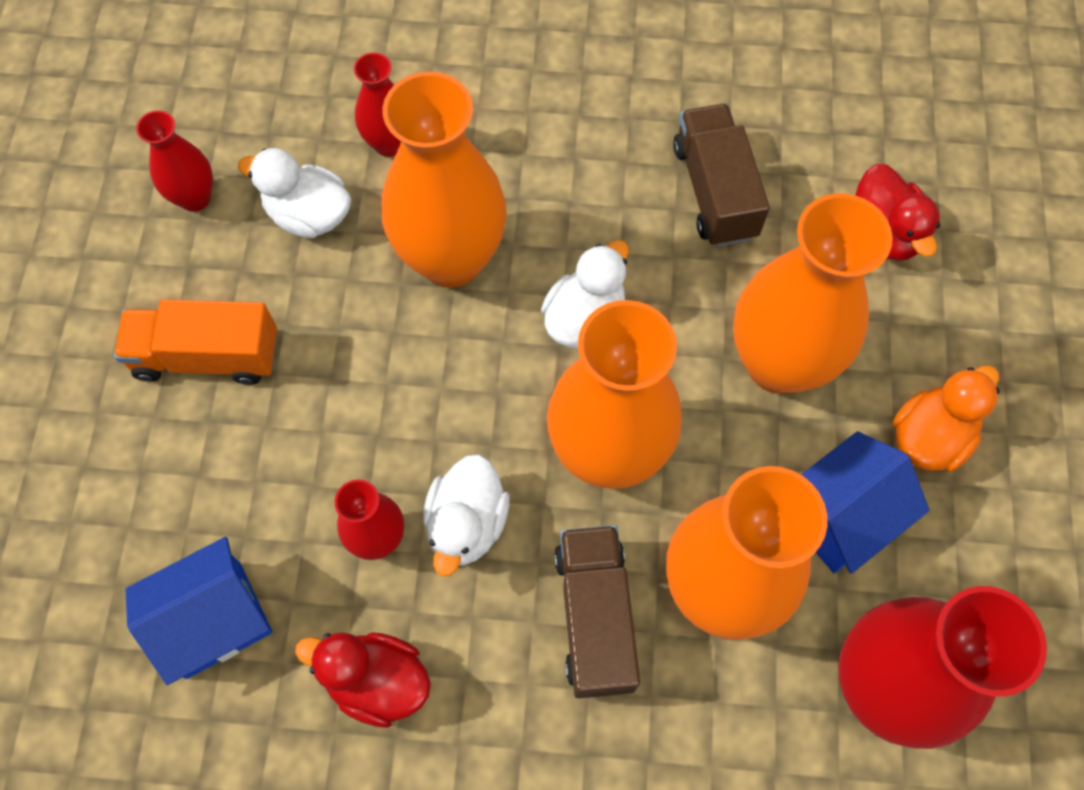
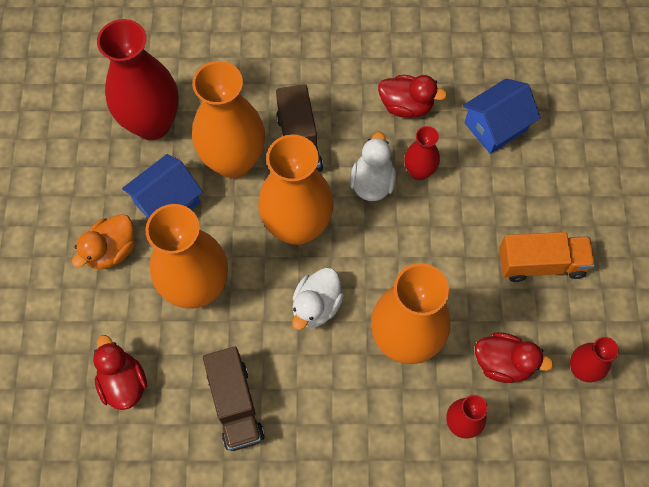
camera: 175 degrees right, 0 degrees up
white duck [238,148,351,238] -> red duck [475,332,554,383]

